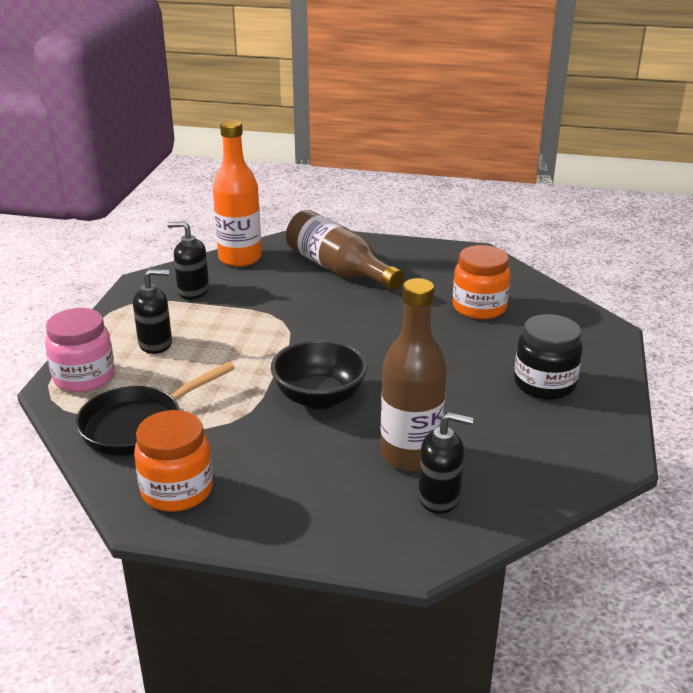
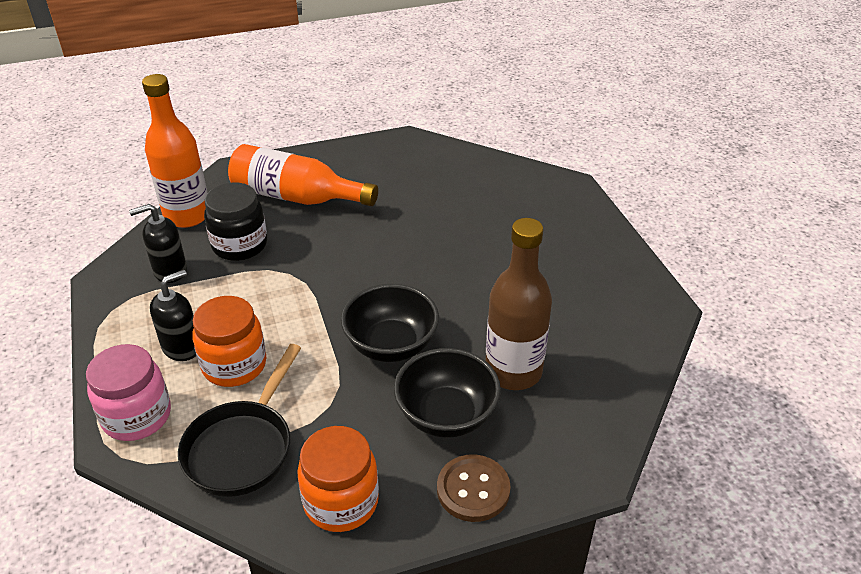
camera: 30 degrees left, 10 degrees up
brown bottle [286,210,404,290] -> orange bottle [228,144,378,206]
black soap dispenser [418,412,474,514] -> none
orange jar [453,245,511,319] -> orange jar moved to [192,296,266,387]
black jar [514,314,582,400] -> black jar moved to [204,183,267,261]
none -> black bowl [394,348,501,438]
none -> brown button [437,454,511,522]

